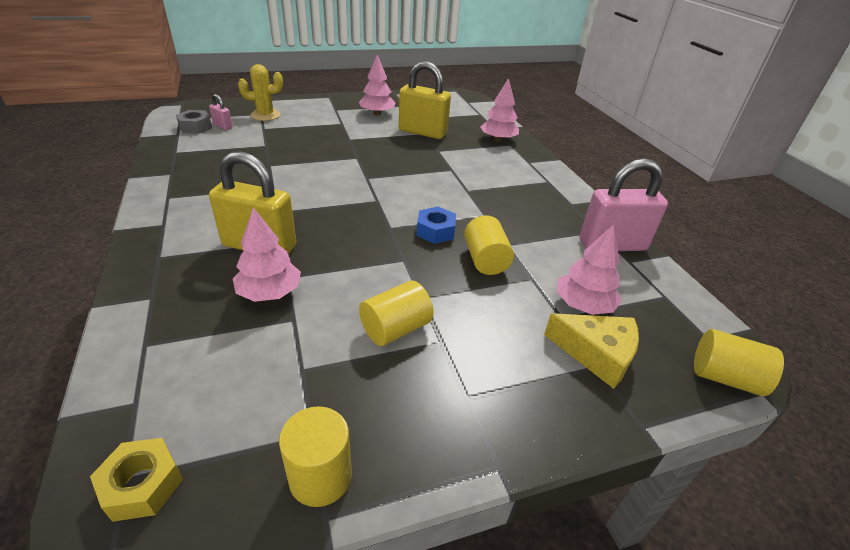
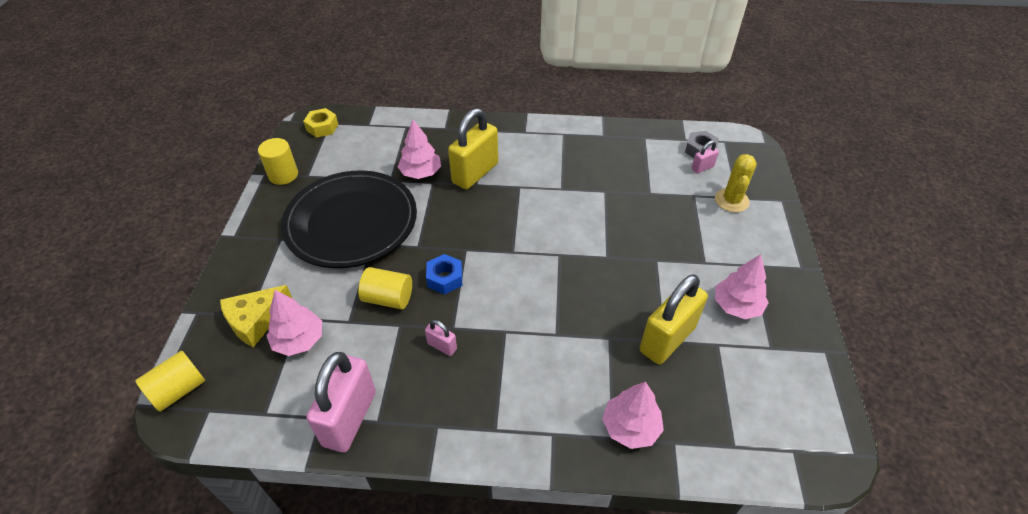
camera: 115 degrees right, 10 degrees up
yellow cylinder [359,281,434,346] -> black plate [281,170,417,268]
none -> pink padlock [425,320,457,356]

